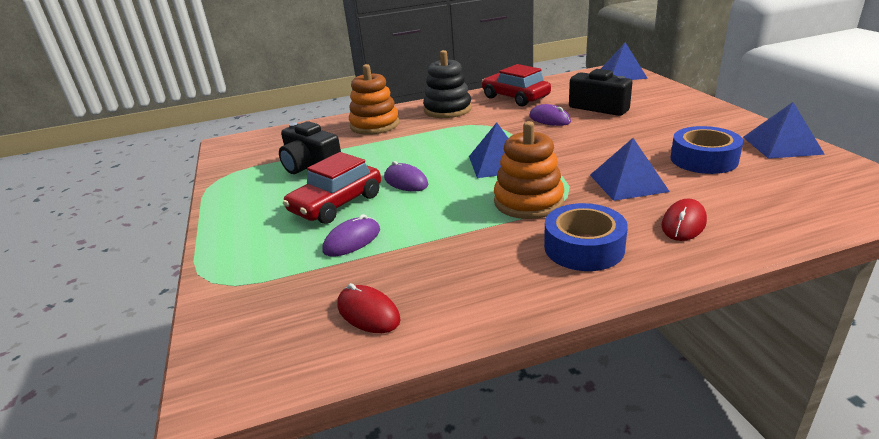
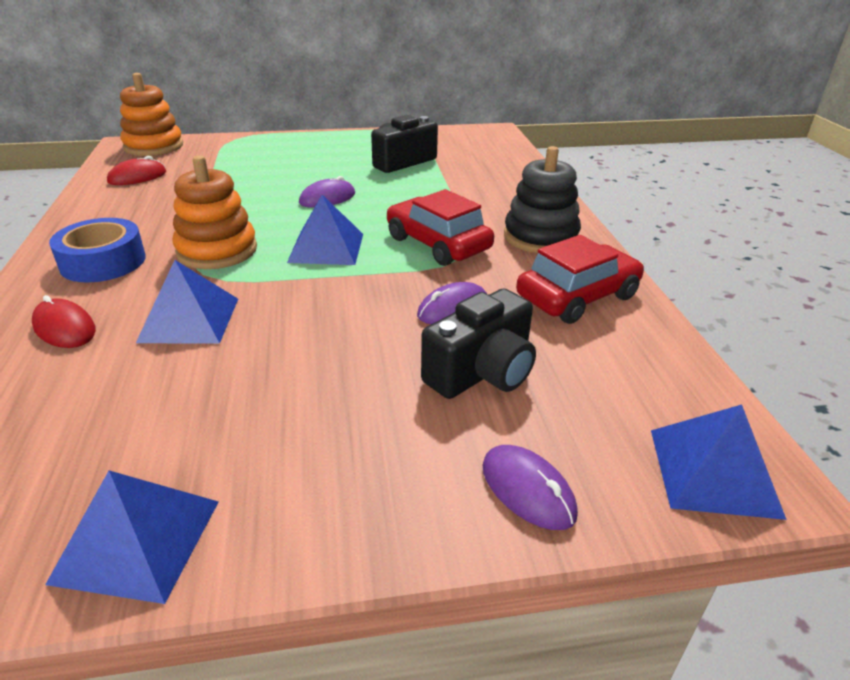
camera: 95 degrees right, 5 degrees up
red car [283,152,381,224] -> red car moved to [387,189,494,266]
purple mouse [323,214,380,256] -> purple mouse moved to [482,445,578,530]
orange stacking toy [349,64,400,135] -> orange stacking toy moved to [120,73,183,156]
blue tape [670,126,743,174] -> none

